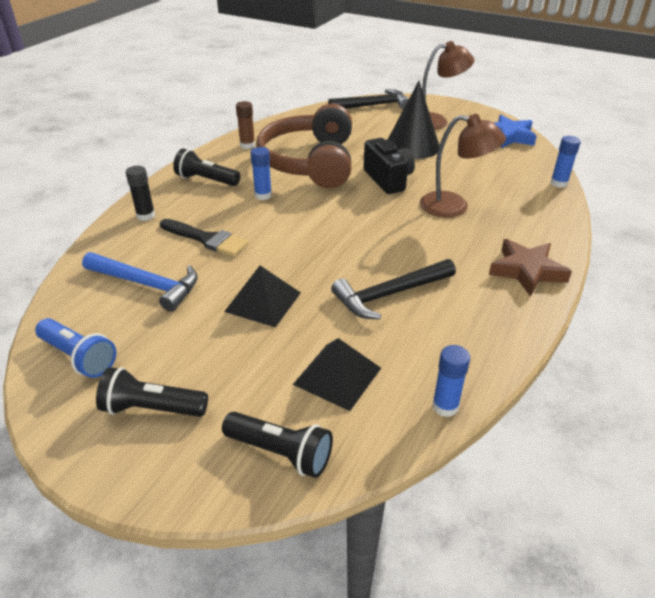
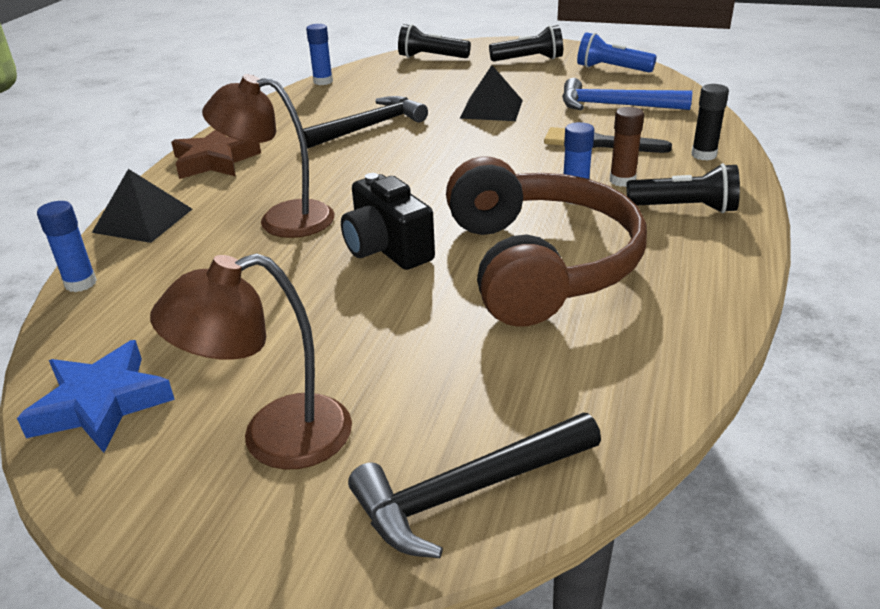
camera: 170 degrees right, 5 degrees down
brown glue stick [236,101,255,149] -> brown glue stick moved to [610,107,644,187]
black pyramid [293,338,381,411] -> black pyramid moved to [92,169,192,243]
black cone [388,81,439,159] -> none

